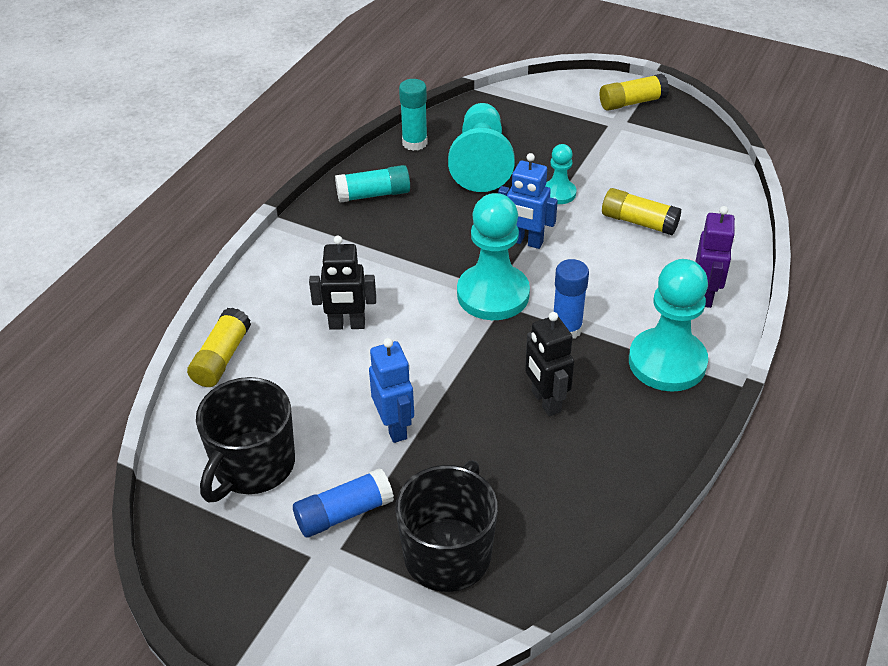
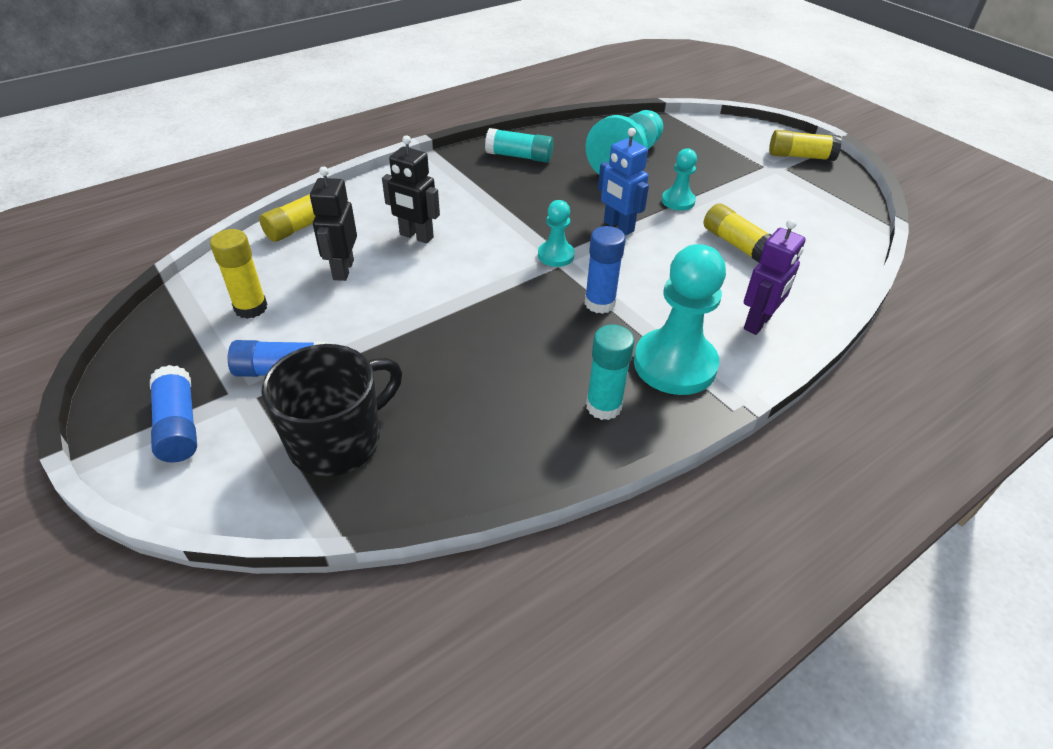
camera: 25 degrees right, 0 degrees up
black mug [196,377,295,502] -> yellow glue stick [210,229,267,319]
blue robot [369,338,414,443] -> none
turquoise glue stick [399,79,428,151] -> turquoise glue stick moved to [586,324,634,420]
turquoise pawn [457,193,530,320] -> turquoise pawn [538,200,575,267], size x0.52
black robot [525,312,574,416] -> black robot moved to [310,166,357,281]
none -> blue glue stick [150,365,197,462]

